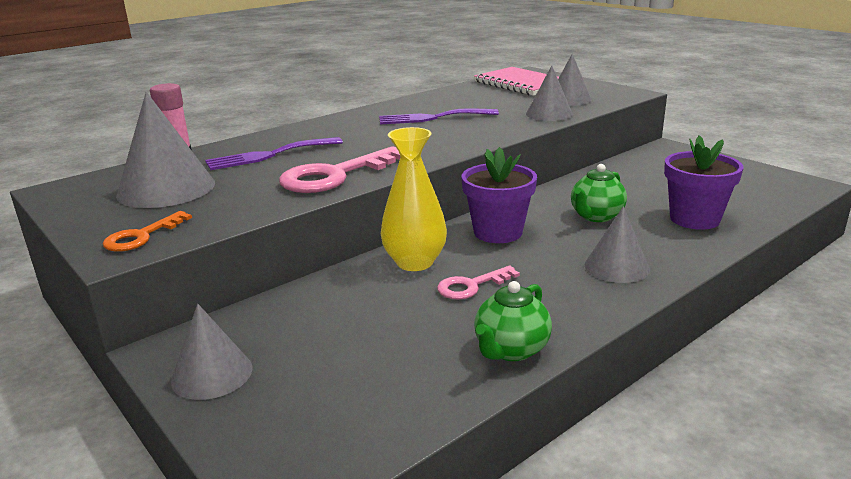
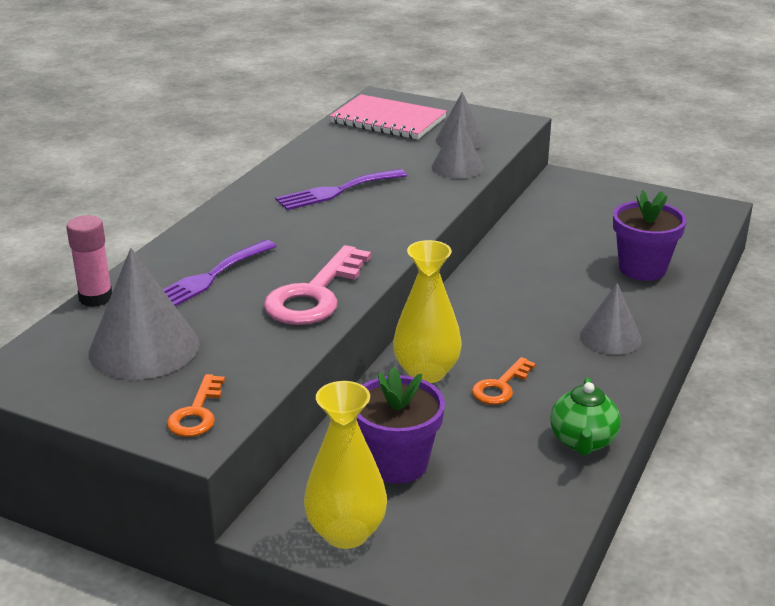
camera: 25 degrees left, 5 degrees up
grey cone [171,304,252,400] -> yellow vase [304,381,387,549]
pink key [437,265,520,300] -> orange key [472,357,536,405]
purple flower pot [461,147,537,243] -> purple flower pot moved to [357,367,445,484]
green teapot [571,164,627,222] -> none

